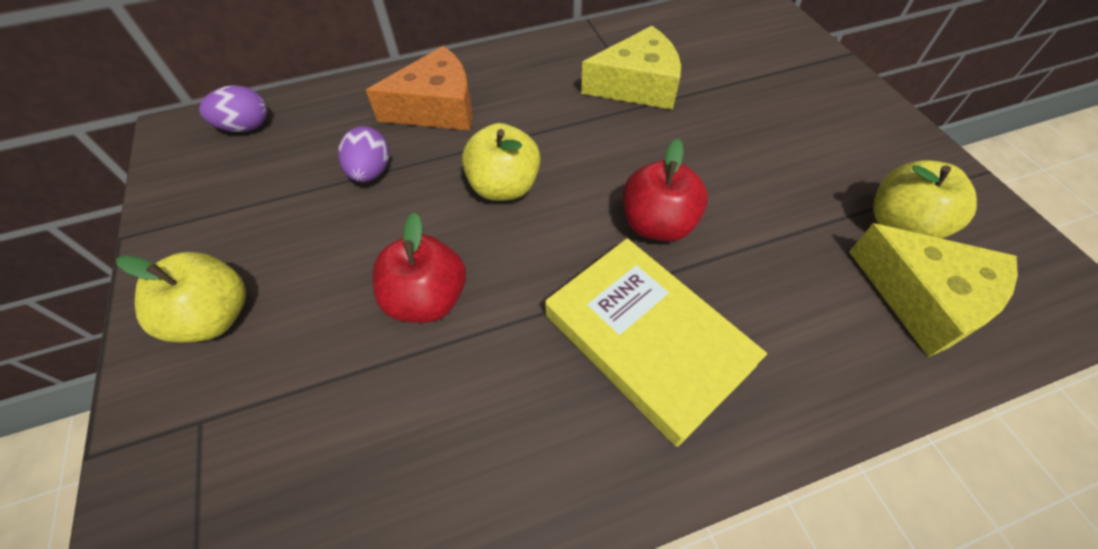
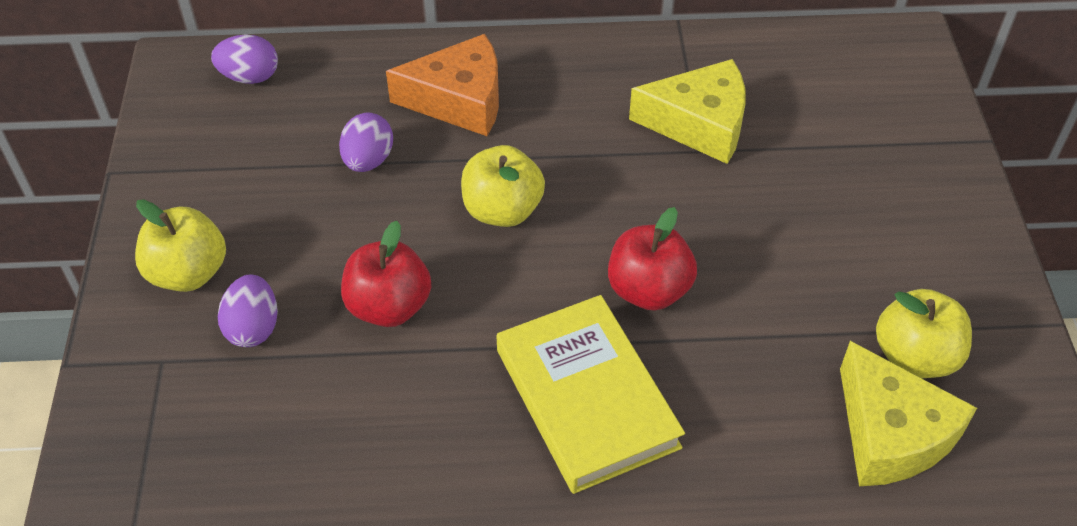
camera: 15 degrees right, 5 degrees down
none -> purple egg [218,275,278,347]

